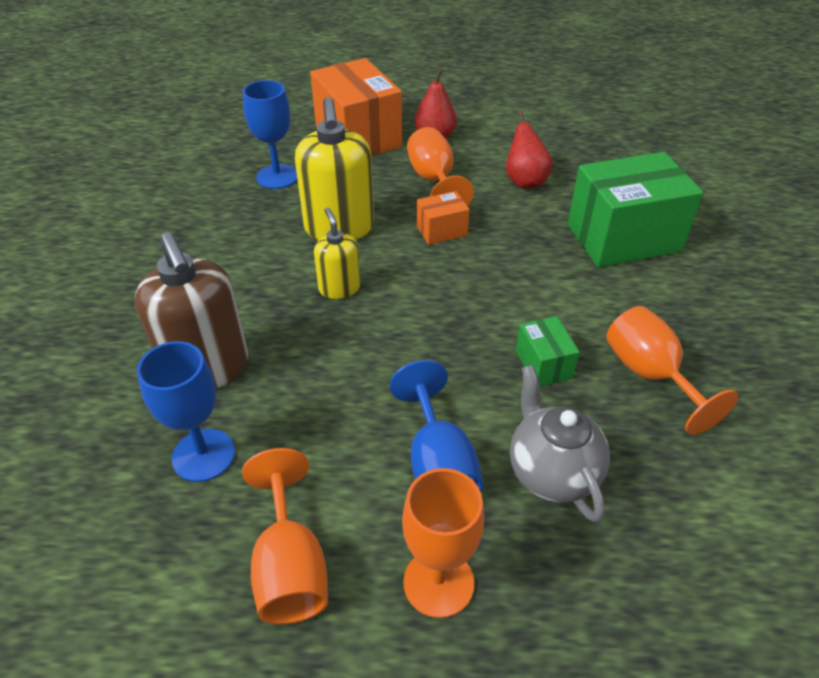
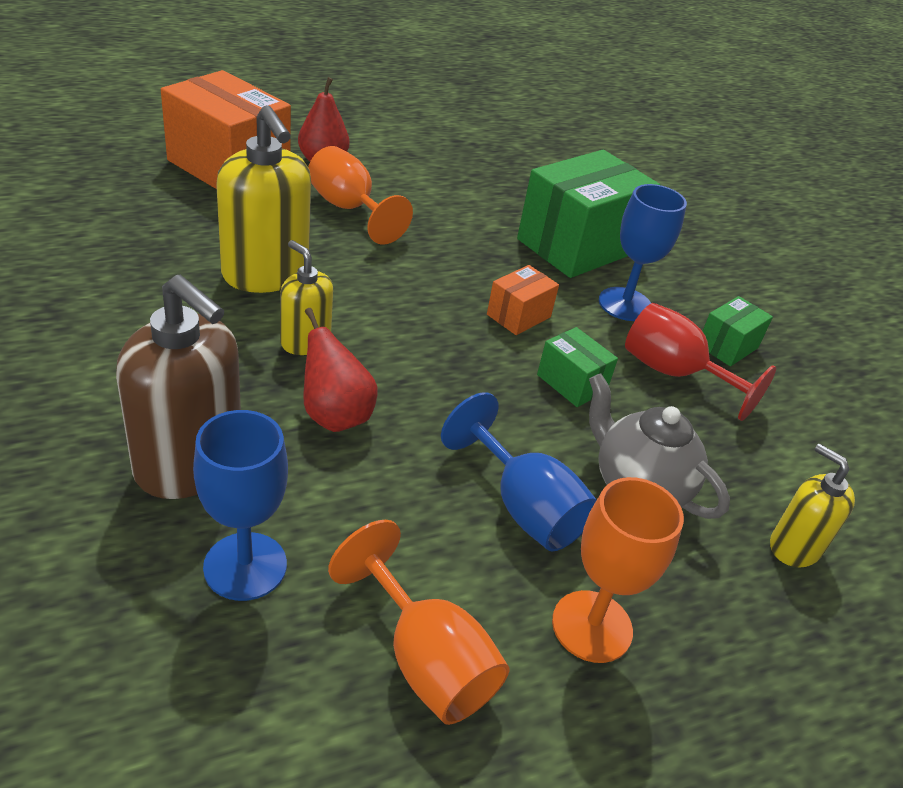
camera: 30 degrees left, 5 degrees down
blue goblet [243,80,297,189] -> blue goblet moved to [599,184,687,321]
orange box [417,191,470,245] -> orange box moved to [487,265,559,335]
red pear [506,111,553,189] -> red pear moved to [303,308,378,432]
orange goblet [606,306,738,435] -> red goblet [625,303,776,421]
none -> green box [702,296,773,366]
none -> yellow soap dispenser [770,444,855,568]

